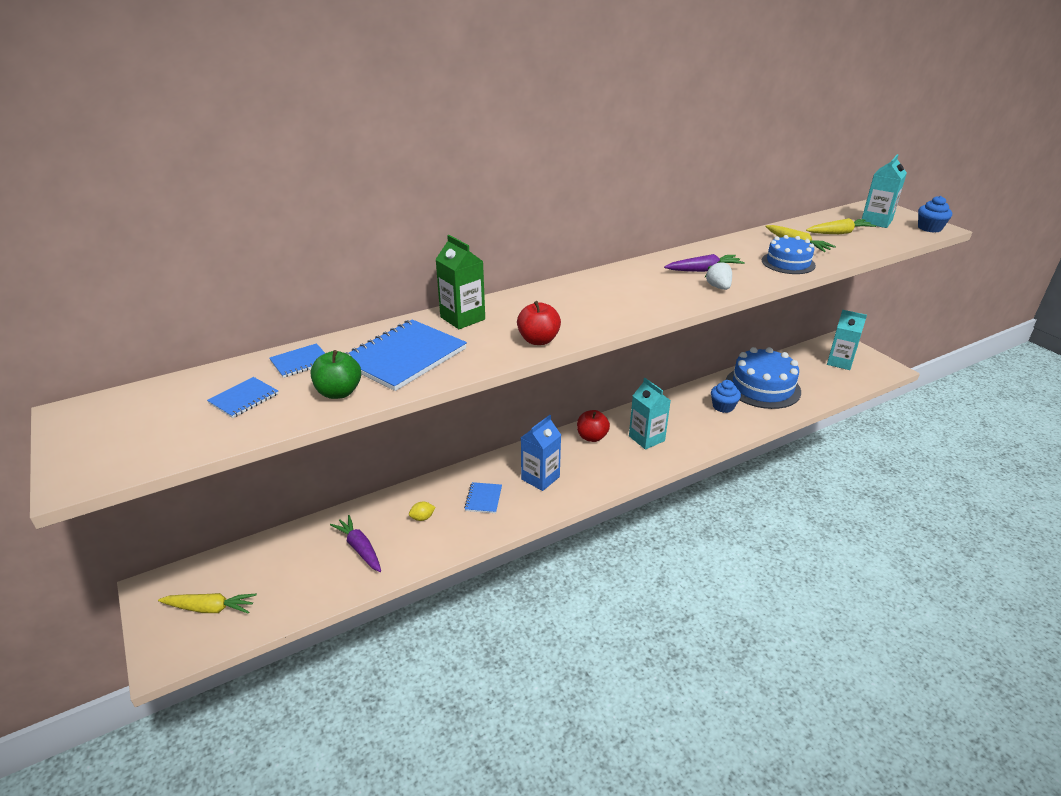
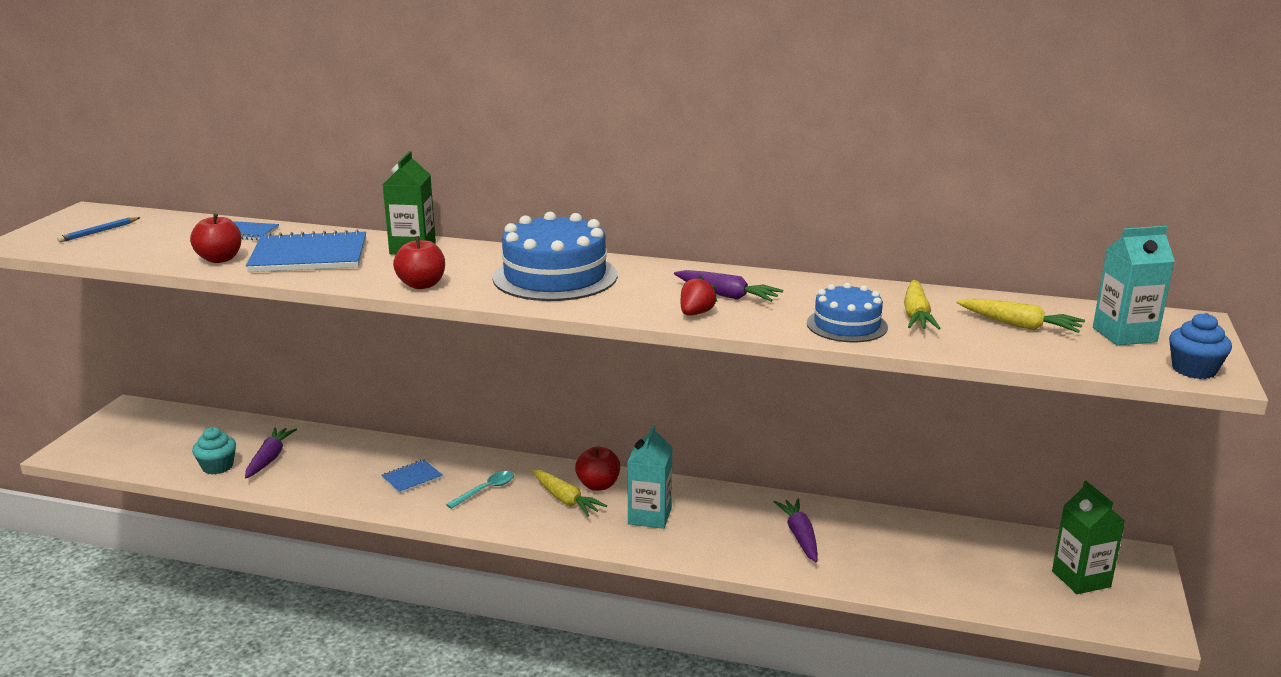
camera: 45 degrees right, 10 degrees down
yellow carrot [158,593,257,614] -> yellow carrot moved to [532,469,607,516]
blue notebook [207,377,279,418] -> none
green apple [311,350,361,399] -> red apple [190,213,241,263]
yellow lemon [409,502,435,521] -> none
blue carton [521,415,561,491] -> turquoise spoon [446,471,514,509]
white strawberry [705,261,732,290] -> red strawberry [681,276,717,315]
blue cupcake [711,380,741,413] -> purple carrot [774,499,818,562]
blue cake [726,347,801,409] -> blue cake moved to [492,212,617,301]
turquoise carton [827,310,867,370] -> green carton [1052,481,1126,594]
none -> blue pencil [57,217,141,243]
none -> turquoise cupcake [192,427,236,474]

